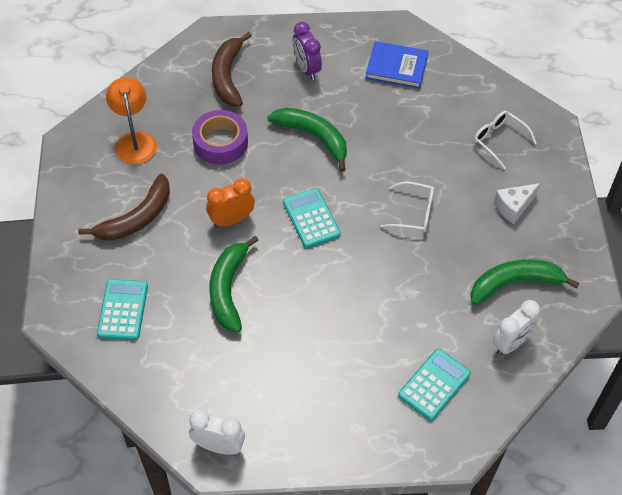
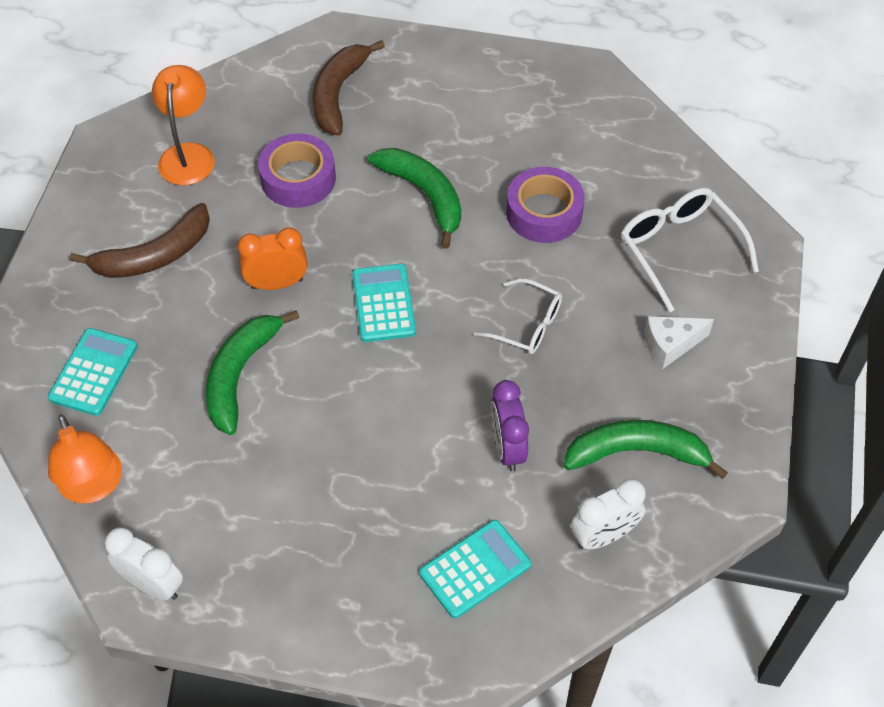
camera: 15 degrees right, 0 degrees up
purple clock [293,22,322,80] -> purple clock moved to [491,380,529,472]
blue book [365,41,428,89] -> none
white glasses [474,111,537,169] -> white glasses [621,188,759,312], size x1.52
none -> orange lamp [48,414,122,504]
none -> purple tape [506,167,585,243]

